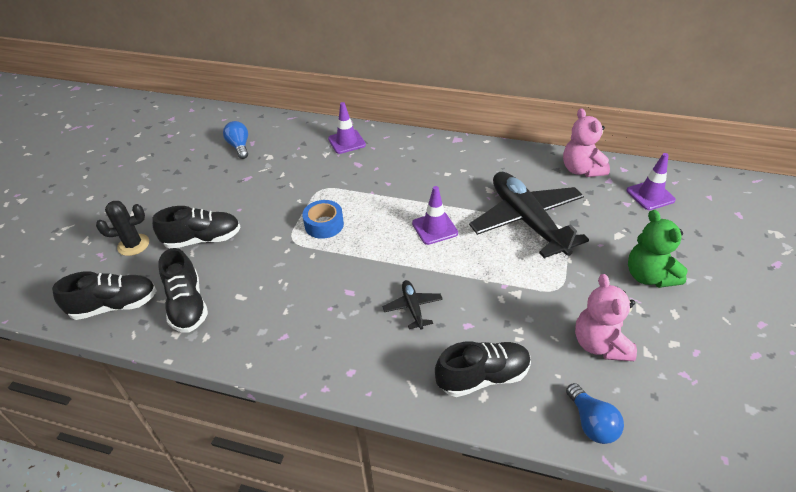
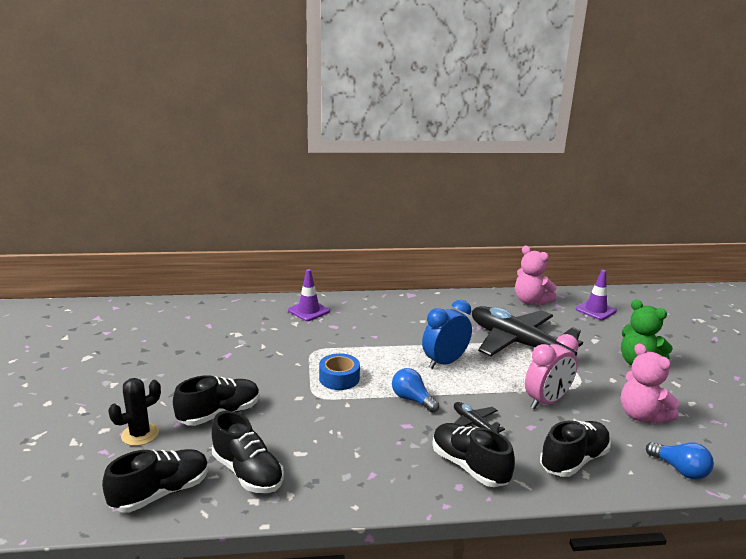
camera: 25 degrees left, 20 degrees down
blue light bulb [223,121,248,159] -> blue light bulb moved to [392,368,439,413]
purple traffic cone [412,186,458,245] -> blue clock [422,300,472,369]
none -> black shoe [432,423,515,487]
none -> pink clock [525,334,579,409]

